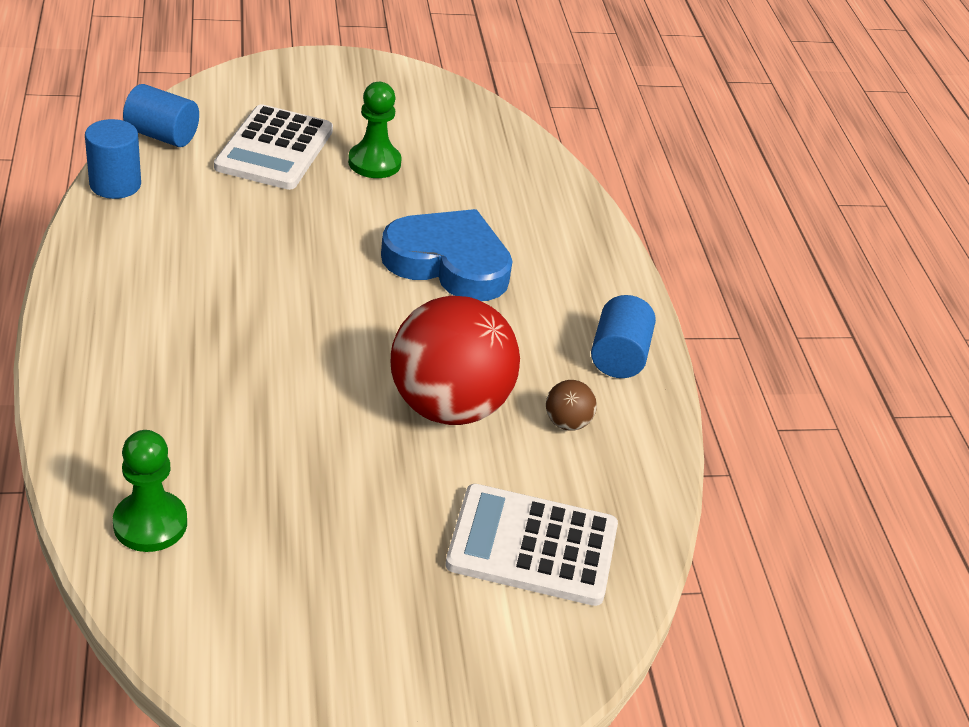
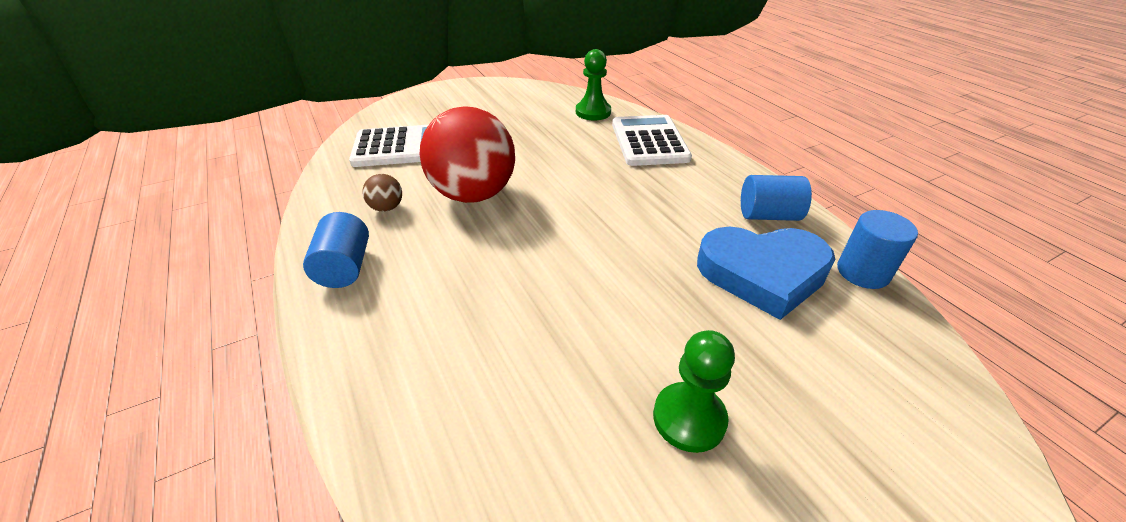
camera: 165 degrees right, 0 degrees up
blue cylinder [123,84,199,147] -> blue cylinder moved to [741,175,812,221]
white calculator [214,104,333,190] -> white calculator moved to [612,115,692,166]
blue heart [381,209,513,301] -> blue heart moved to [697,227,836,320]

